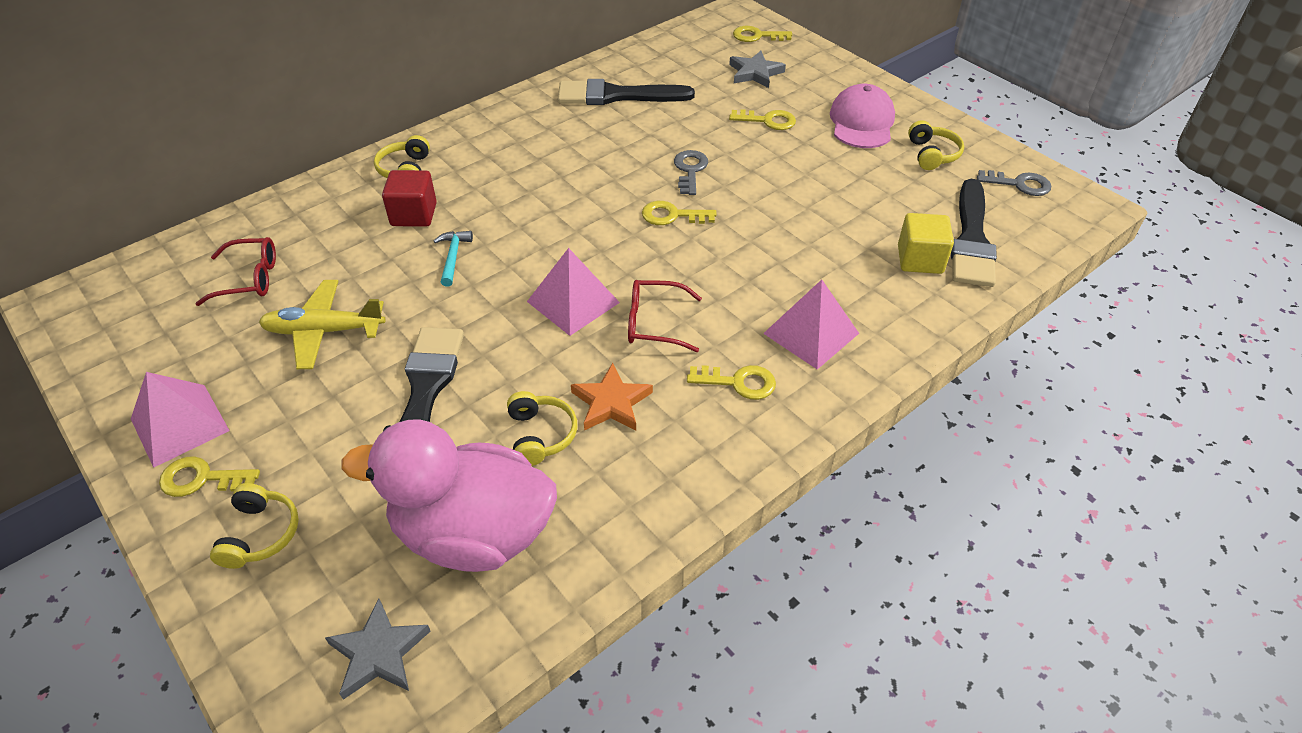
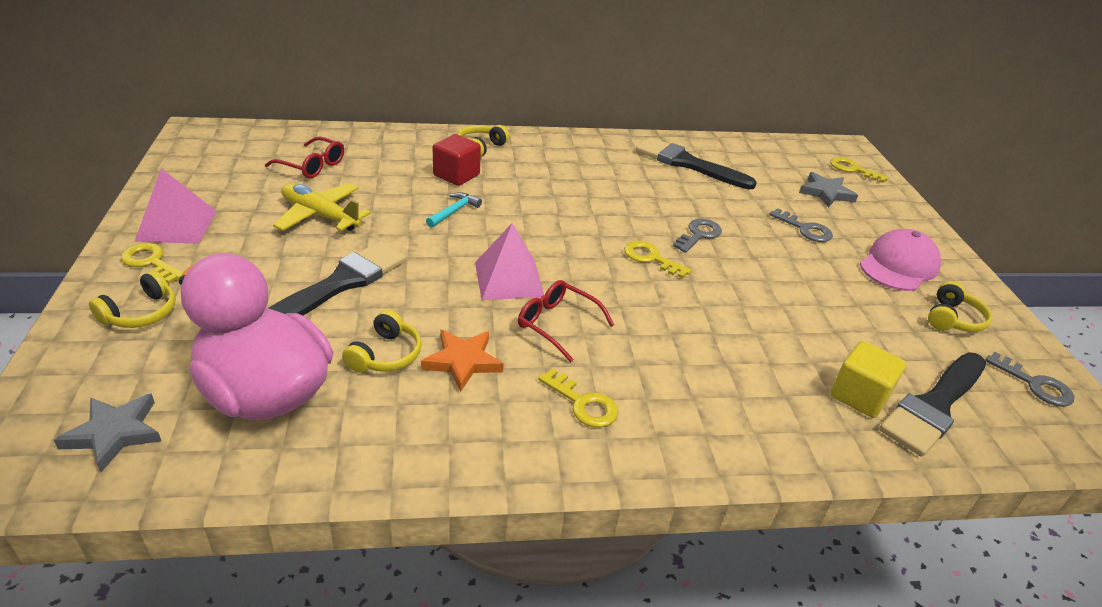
camera: 30 degrees right, 10 degrees down
yellow key [729,109,796,130] -> grey key [769,208,833,242]
pink pyramid [763,280,859,369] -> none

